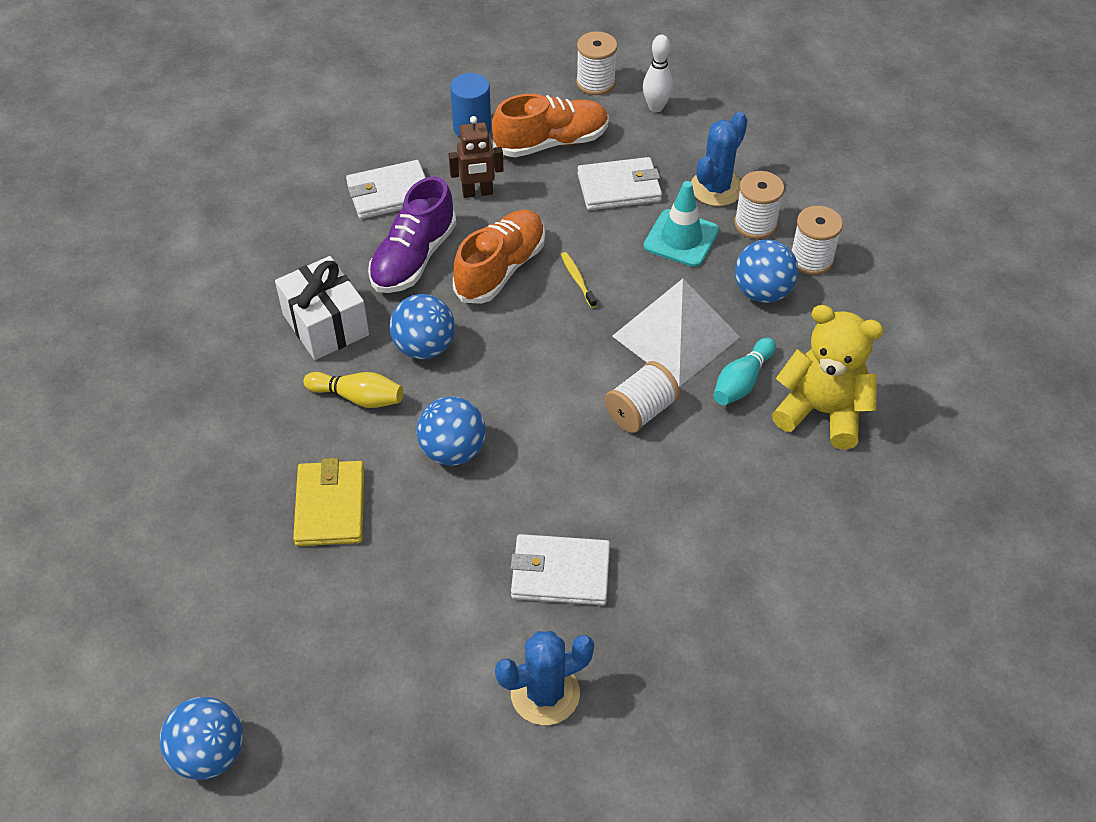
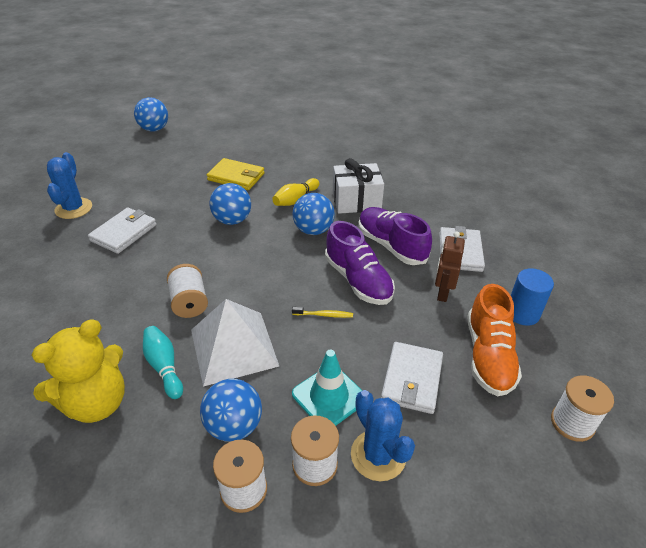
camera: 115 degrees right, 10 degrees down
orange shoe [453,210,545,304] -> purple shoe [325,221,395,305]
white bowling pin [643,35,673,112] -> none

